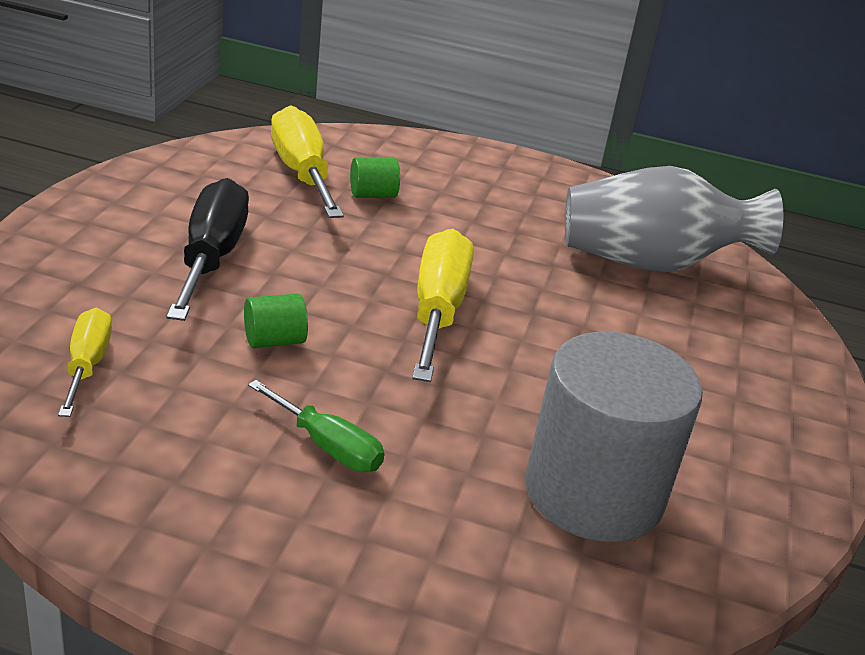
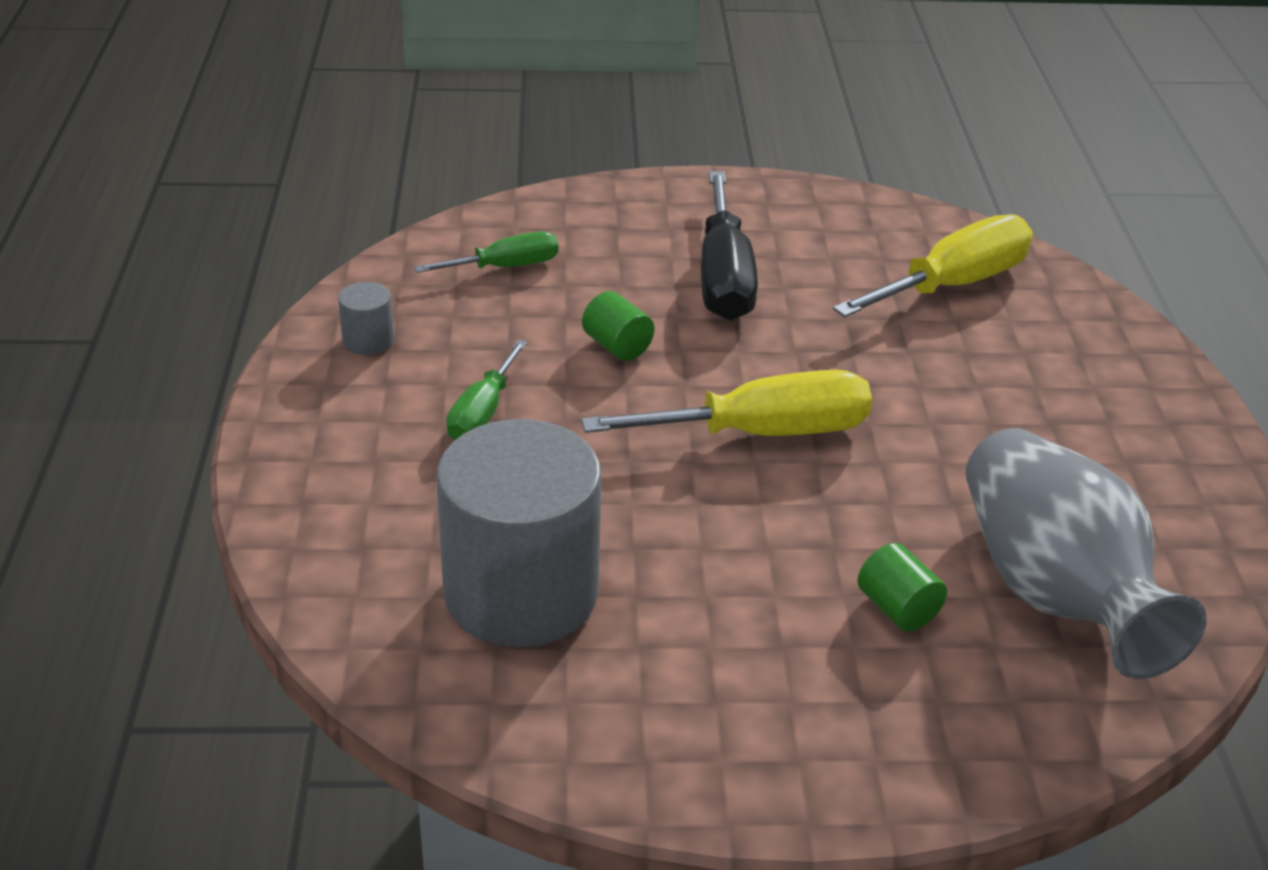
camera: 75 degrees right, 5 degrees up
yellow screwdriver [58,308,112,417] -> green screwdriver [414,232,558,273]
black screwdriver [166,178,249,321] -> black screwdriver turned 105 degrees clockwise [701,171,758,321]
green cylinder [350,157,400,198] -> green cylinder moved to [858,543,947,631]
none -> grey cylinder [338,282,394,355]

